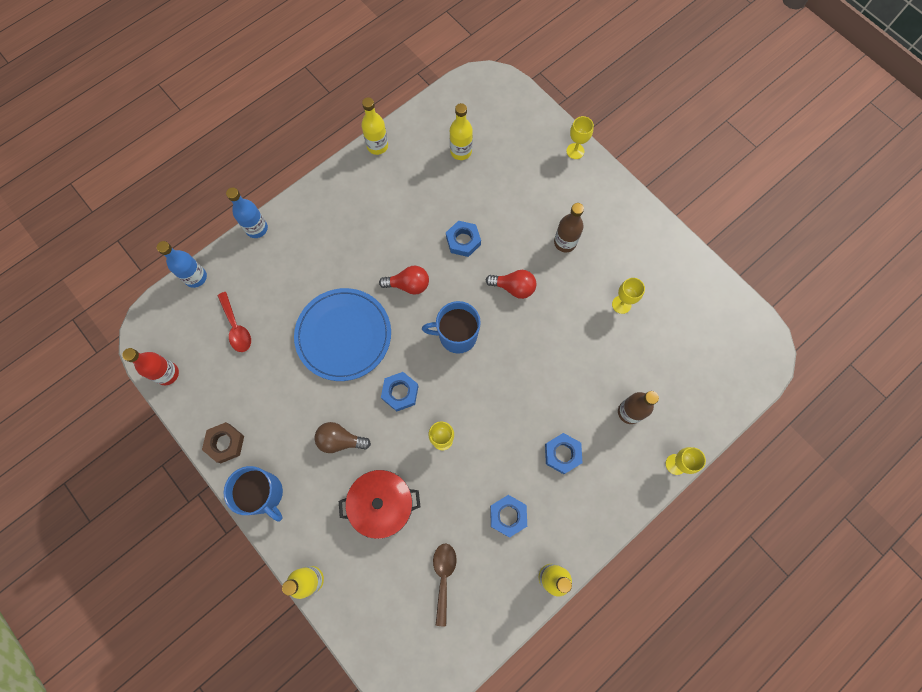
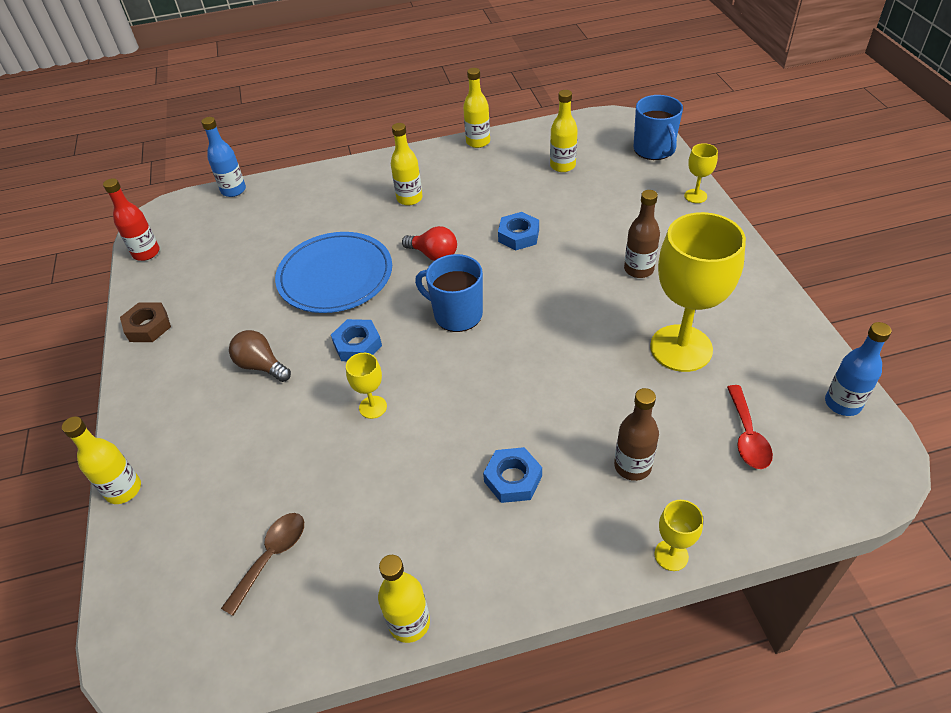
camera: 30 degrees right, 25 degrees down
red spoon [218,292,251,352] -> red spoon moved to [727,385,773,469]
blue mug [224,466,283,522] -> blue mug moved to [634,95,683,160]
blue bottle [226,188,268,238] -> blue bottle moved to [825,322,892,416]
red pot [339,470,420,539] -> none
red light bulb [486,270,536,299] -> none
blue nut [490,495,527,537] -> none
yellow goblet [612,278,645,314] -> yellow goblet [650,212,746,372], size x2.26
none -> yellow bottle [391,123,423,205]

